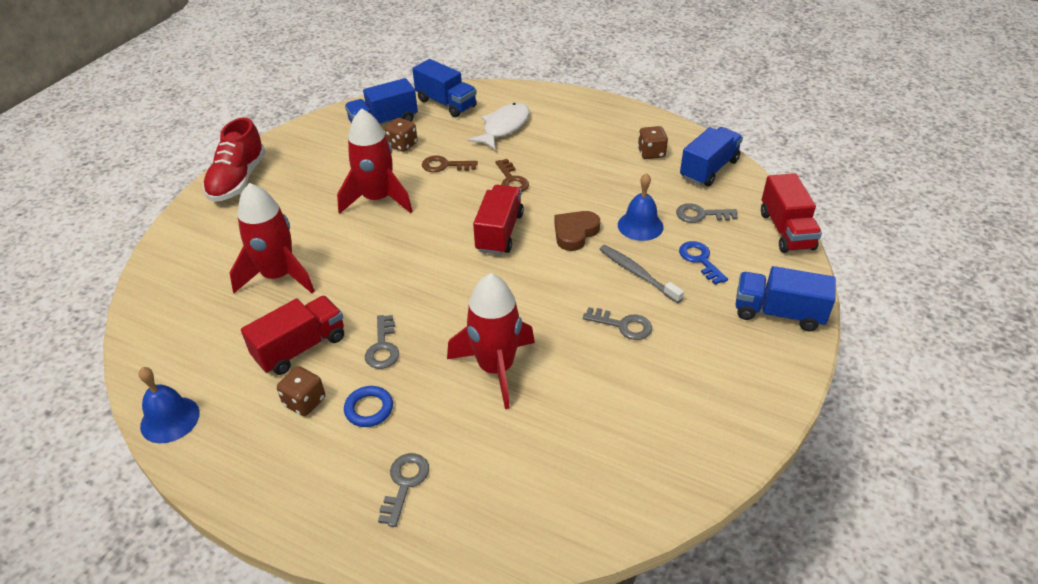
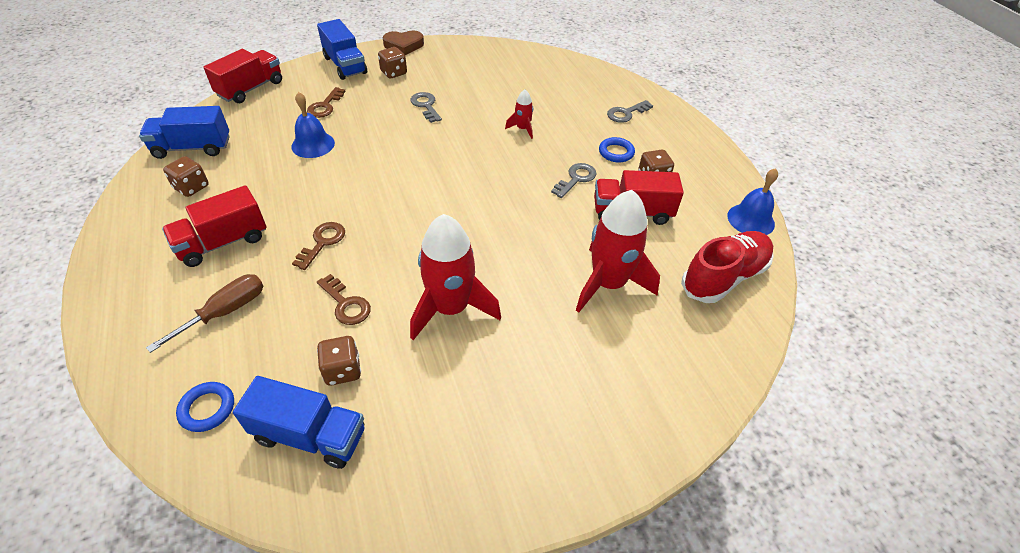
camera: 140 degrees left, 5 degrees up
red shoe [203,117,266,202] -> red shoe moved to [681,231,774,303]
blue truck [412,59,477,117] -> blue ring [176,382,234,432]
red rocket [447,273,535,409] -> red rocket [505,90,533,139], size x0.46
white fish [468,103,530,150] -> brown screwdriver [146,274,263,353]
red truck [473,185,524,255] -> red truck moved to [162,185,266,267]
brown heart [554,211,600,251] -> brown heart moved to [383,30,424,55]
grey toothbrush [599,245,684,303] -> none
grey key [676,203,738,223] -> none
blue key [679,241,728,285] -> brown key [307,87,346,118]
none -> brown dice [378,47,407,78]

